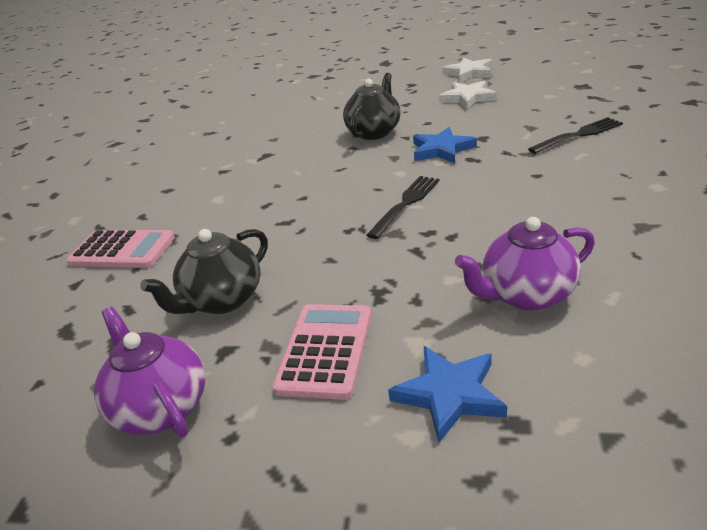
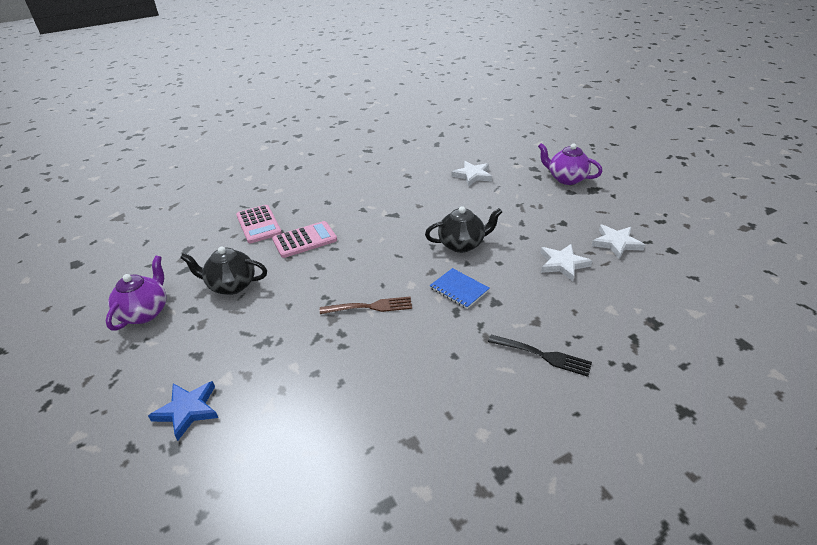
camera: 50 degrees right, 5 degrees up
pink calculator [273,304,371,400] -> pink calculator moved to [272,221,337,258]
black fork [366,176,440,239] -> brown fork [320,297,412,314]
blue star [413,127,477,163] -> blue notebook [430,268,490,309]
purple teapot [455,217,595,310] -> purple teapot moved to [538,143,602,185]
none -> white star [451,161,492,187]

